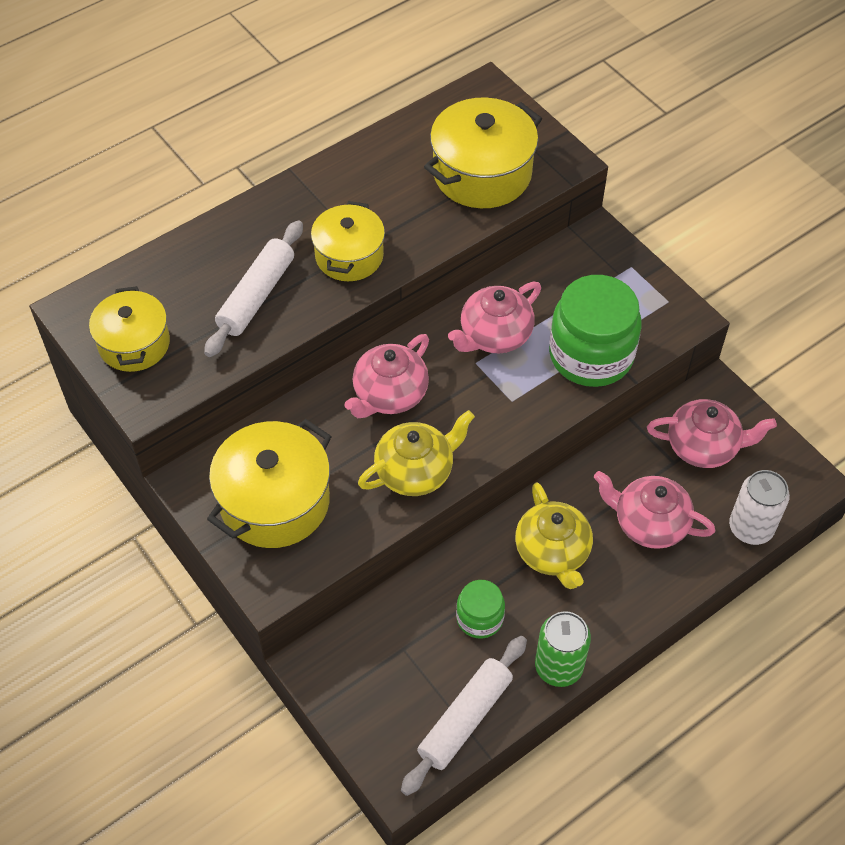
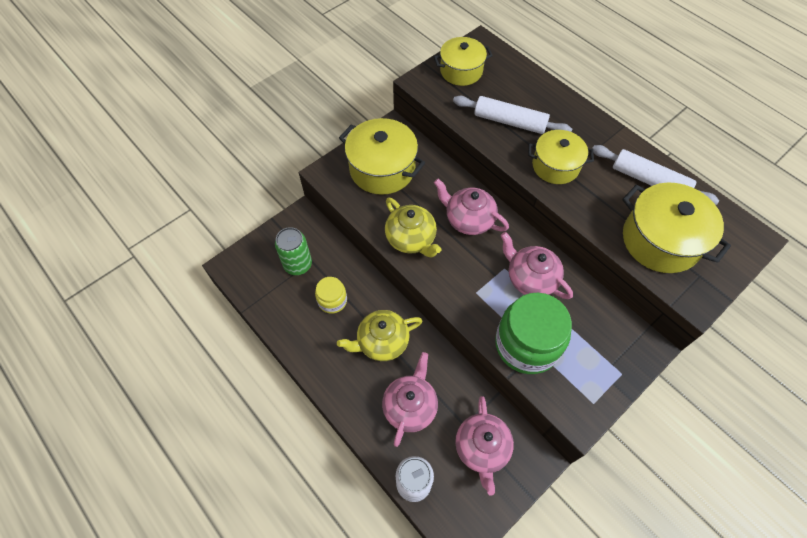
camera: 85 degrees right, 5 degrees up
white rolling pin [401,636,527,796] -> white rolling pin moved to [592,145,719,205]
green jar [456,580,505,639] -> yellow jar [315,277,347,314]
green can [535,611,591,687] -> green can moved to [275,227,312,275]

